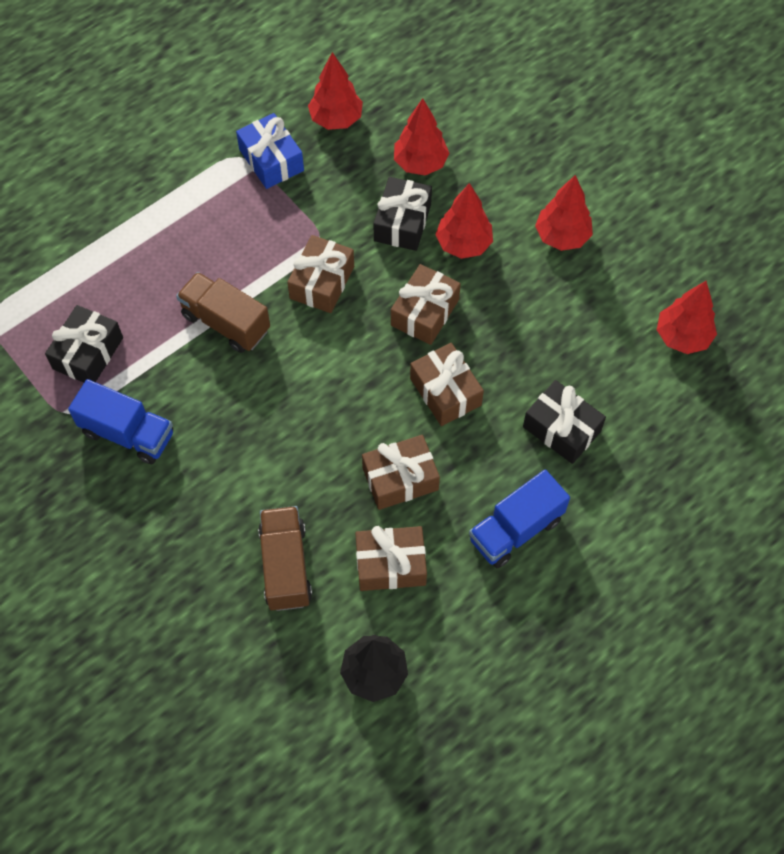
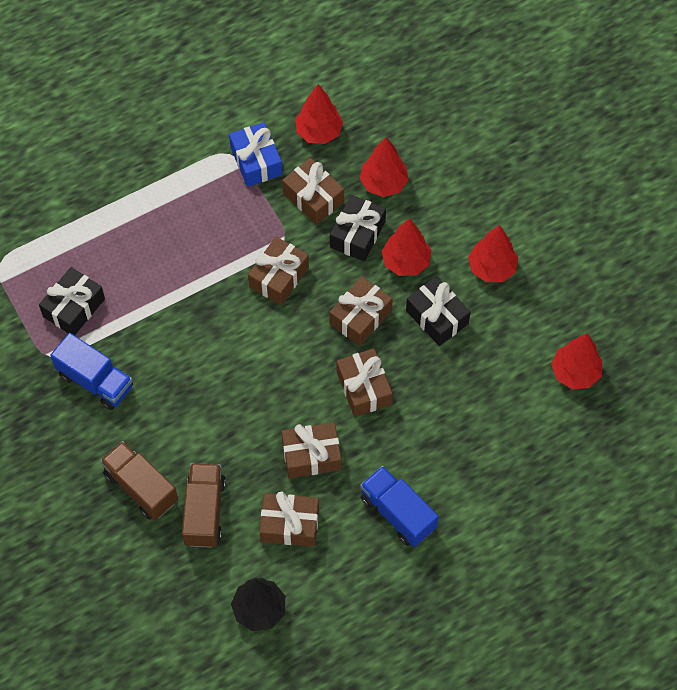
camera: 10 degrees right, 0 degrees up
brown truck [176,272,270,353] -> brown truck moved to [100,441,178,520]
blue truck [469,470,570,568] -> blue truck turned 75 degrees clockwise [360,466,439,547]
black gift [523,380,606,464] -> black gift moved to [406,276,470,346]
none -> brown gift [282,158,344,225]

